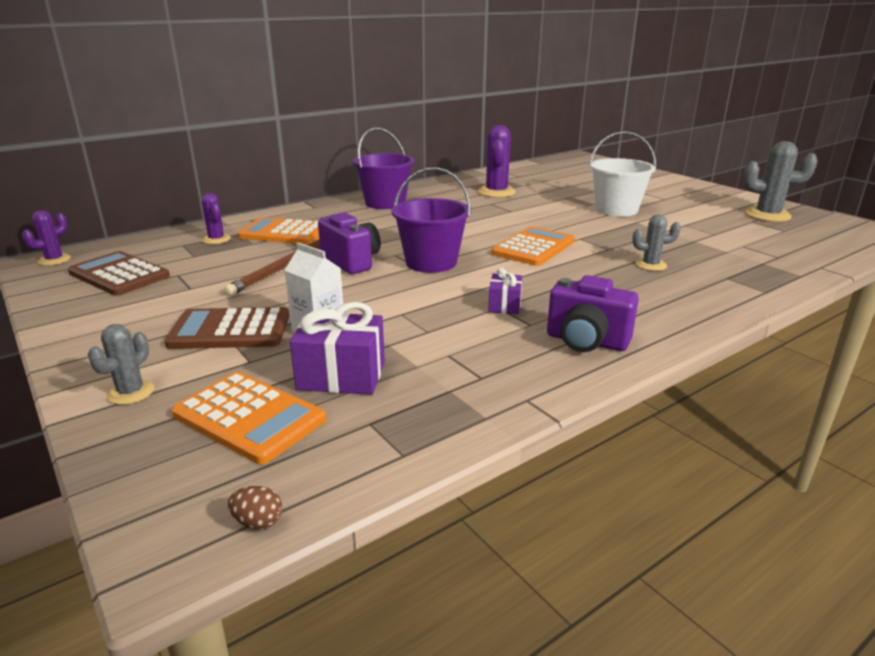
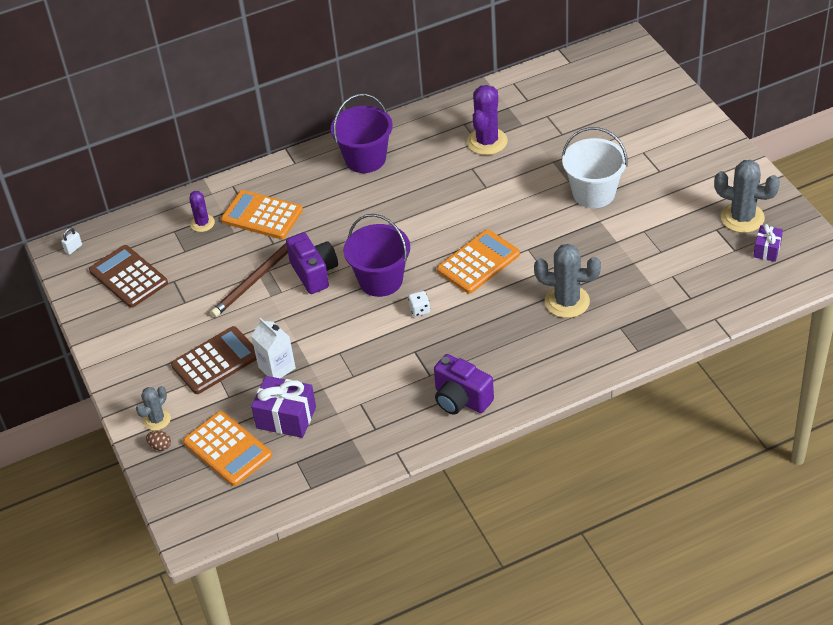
camera: 15 degrees right, 20 degrees up
purple cactus [22,210,71,266] -> white padlock [61,227,82,255]
brown calculator [165,307,289,349] -> brown calculator turned 135 degrees clockwise [171,326,257,394]
brown egg [228,486,282,529] -> brown egg moved to [146,431,171,451]
purple gift [488,268,522,314] -> purple gift moved to [753,224,783,262]
grey cactus [632,214,681,271] -> grey cactus [534,244,601,318], size x1.70
none -> white dice [408,291,430,317]

